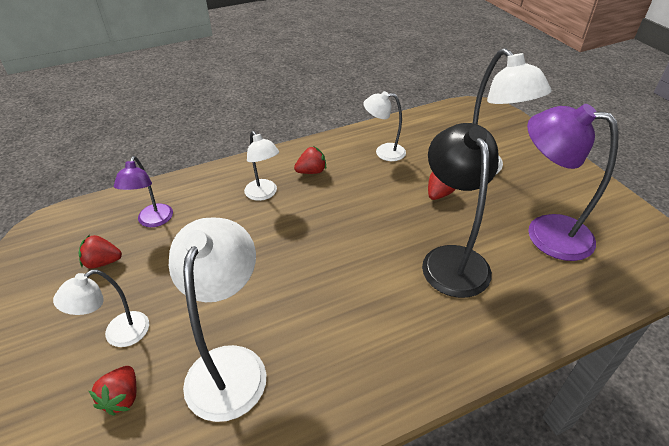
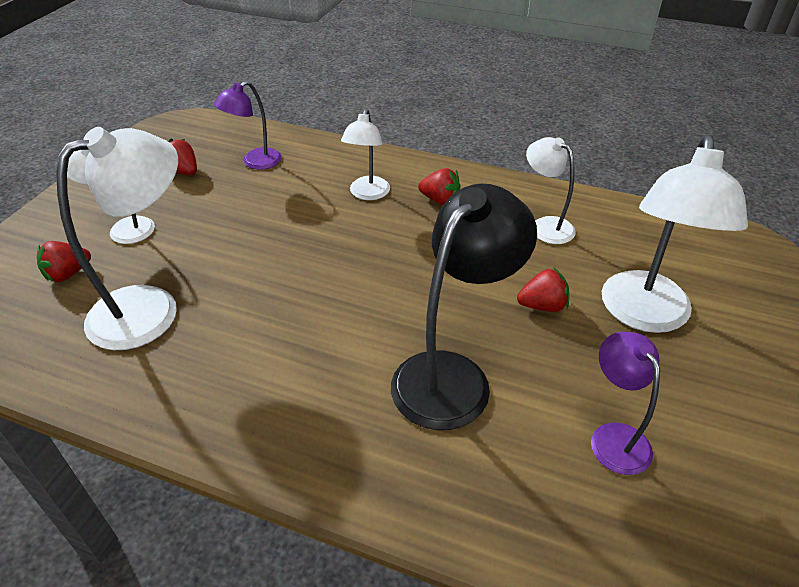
camera: 45 degrees right, 0 degrees up
purple lamp [527,104,619,261] -> purple lamp [591,332,660,475], size x0.56

